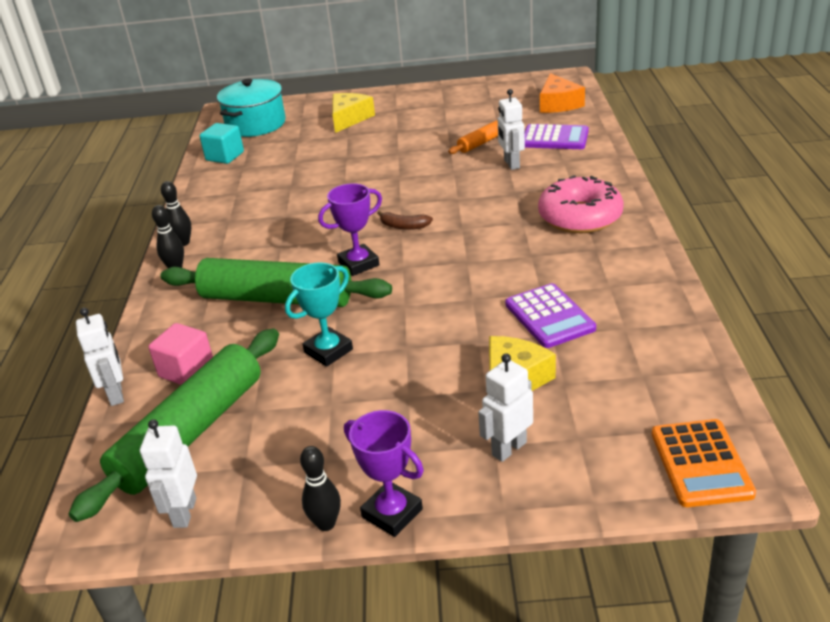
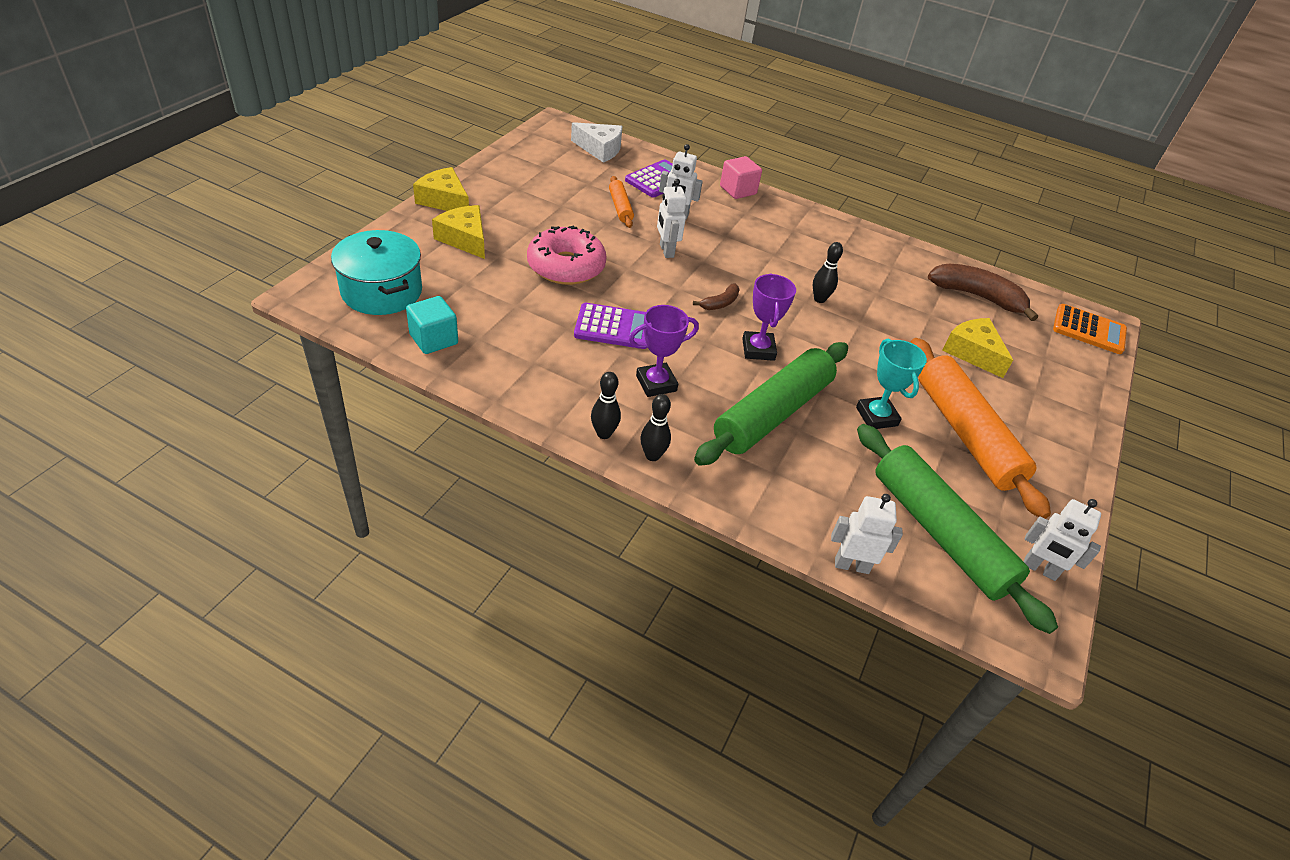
camera: 70 degrees left, 10 degrees up
pink cube [148,323,213,385] -> pink cube moved to [720,156,762,199]
black bowling pin [300,446,341,531] -> black bowling pin moved to [813,242,843,303]
purple trophy [344,410,424,537] -> purple trophy moved to [629,305,699,397]
white robot [478,353,533,462] -> white robot moved to [657,179,687,258]
purple calculator [505,283,596,348] -> purple calculator moved to [574,303,646,349]
pink donut [538,175,624,233] -> pink donut moved to [527,225,607,285]
orange cheese [540,73,585,113] -> white cheese [571,122,622,163]
none -> yellow cheese [413,167,469,211]
none -> orange rolling pin [910,338,1051,519]
none -> brown banana [928,264,1038,321]

